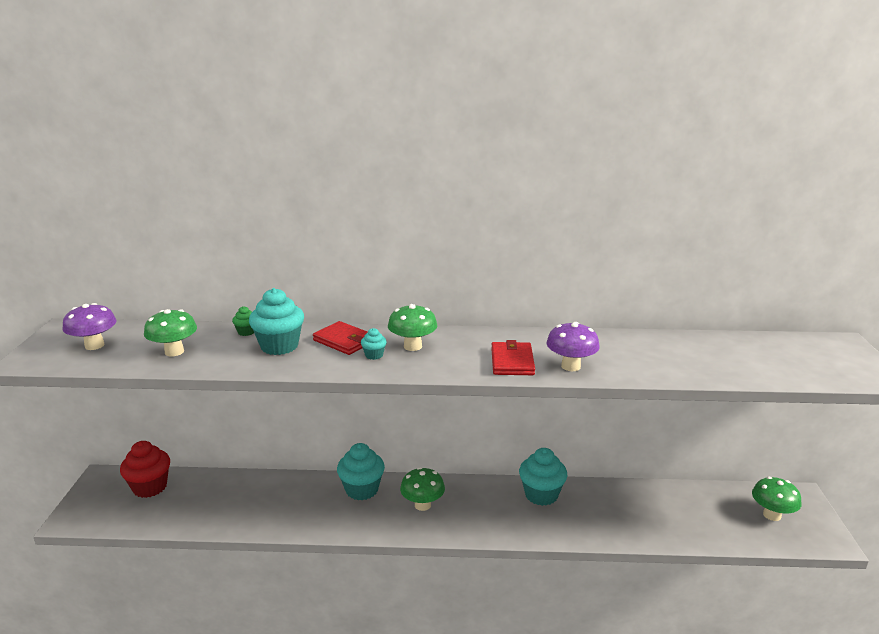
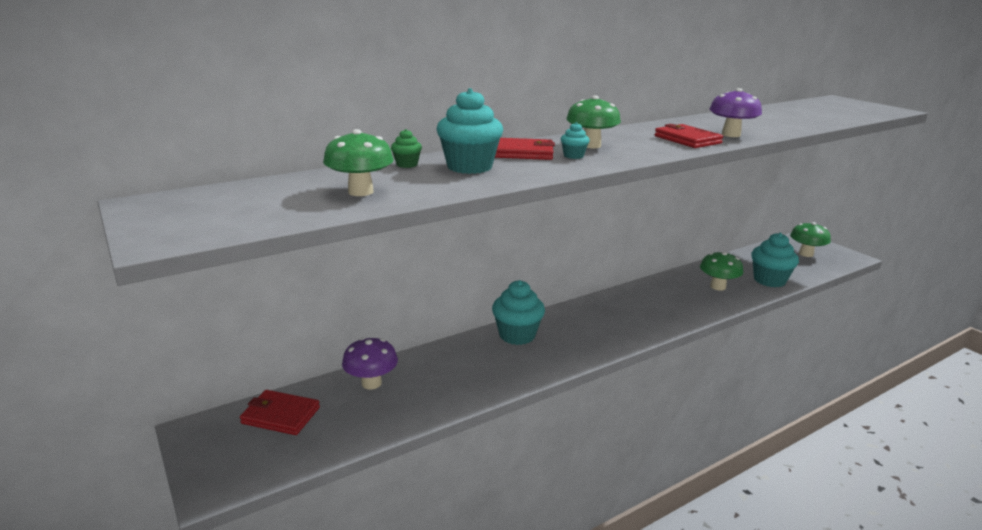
camera: 35 degrees left, 0 degrees up
purple mushroom [62,303,117,350] -> purple mushroom moved to [342,338,398,390]
red cupcake [120,441,170,498] -> red wallet [240,390,320,435]
green mushroom [400,467,445,511] -> green mushroom moved to [700,252,743,291]
turquoise cupcake [519,448,567,506] -> turquoise cupcake moved to [751,233,799,287]

